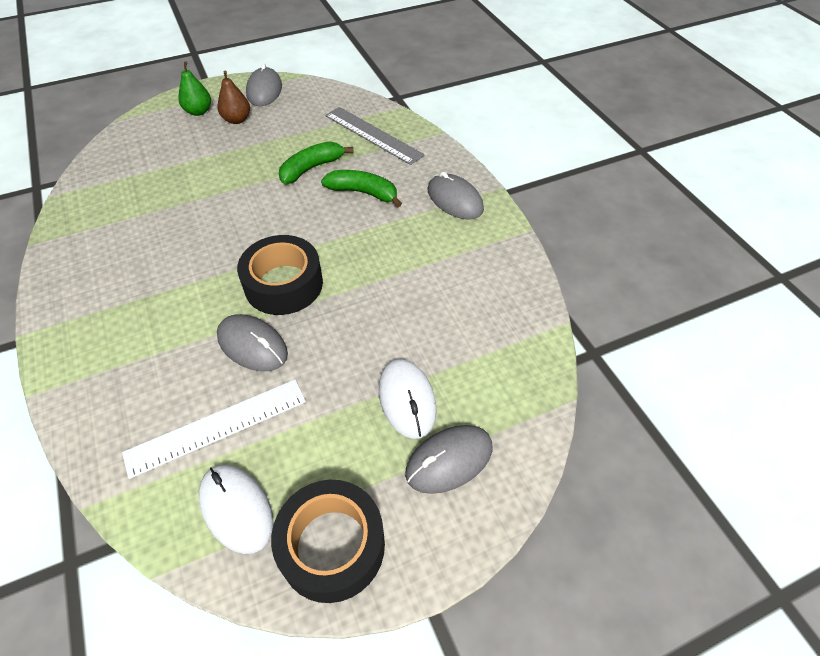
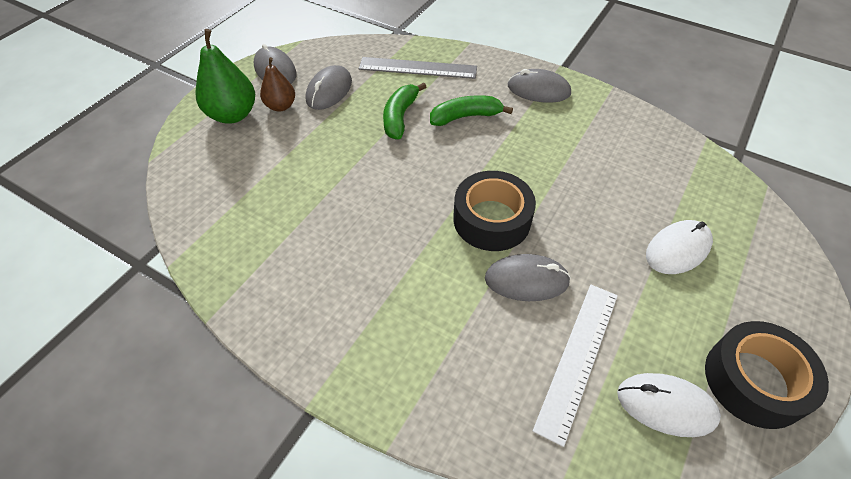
camera: 35 degrees left, 0 degrees up
green pear [178,61,211,116] -> green pear [195,29,255,124], size x1.62
white mouse [379,359,437,439] -> white mouse turned 75 degrees counterclockwise [646,220,713,274]
grey mouse [405,425,492,494] -> grey mouse moved to [306,65,352,110]

